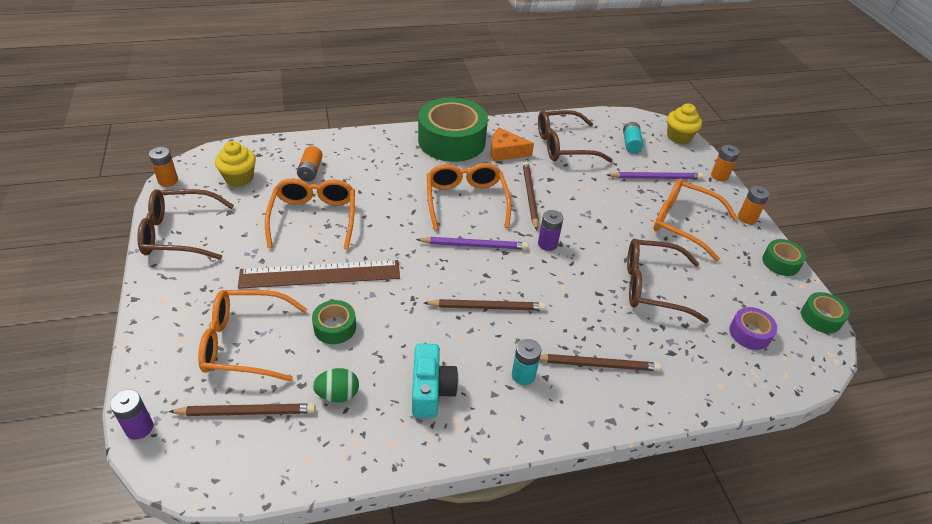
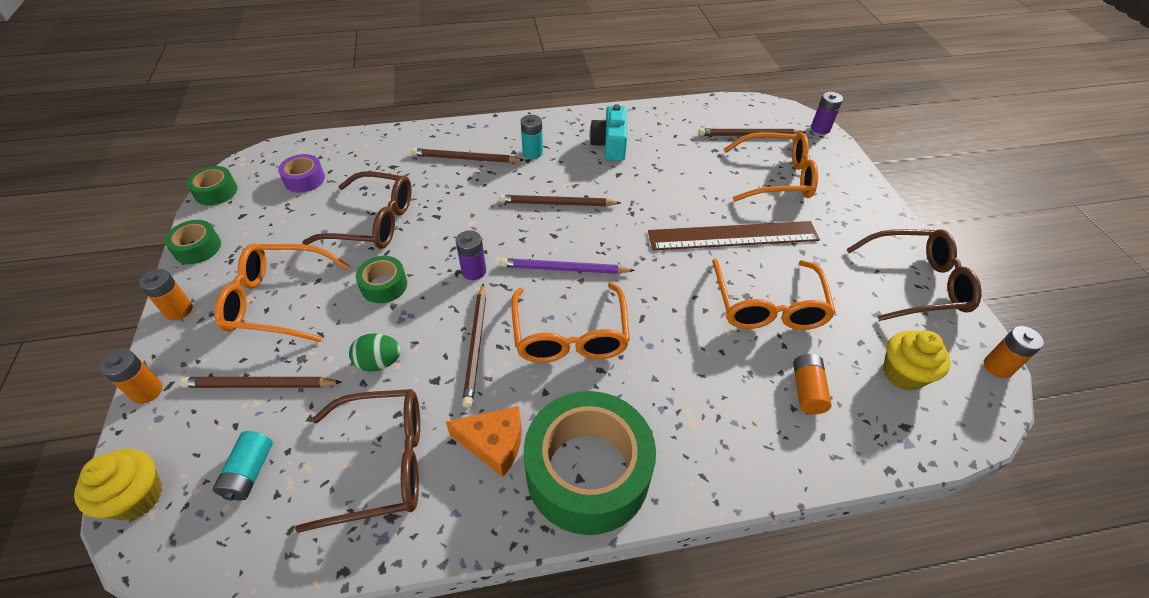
camera: 175 degrees left, 5 degrees up
green tape [312,300,356,344] -> green tape moved to [356,256,407,303]
green egg [313,368,359,402] -> green egg moved to [349,333,401,372]
purple pencil [607,172,703,179] -> brown pencil [179,377,342,388]
orange glasses [653,179,738,261] -> orange glasses turned 150 degrees clockwise [215,244,350,342]

